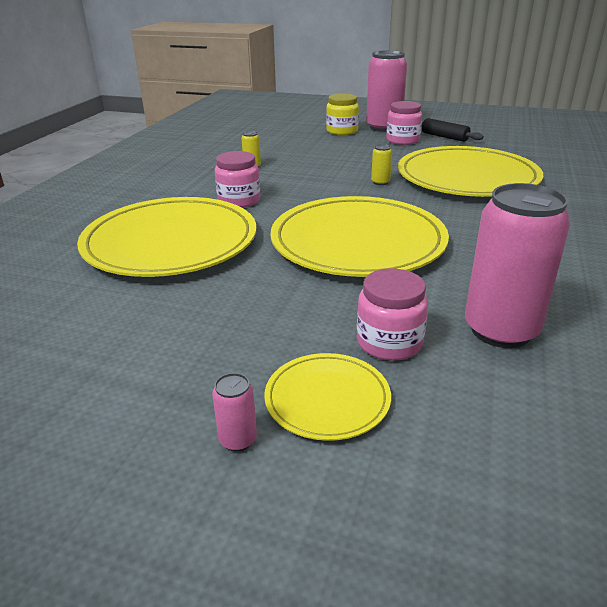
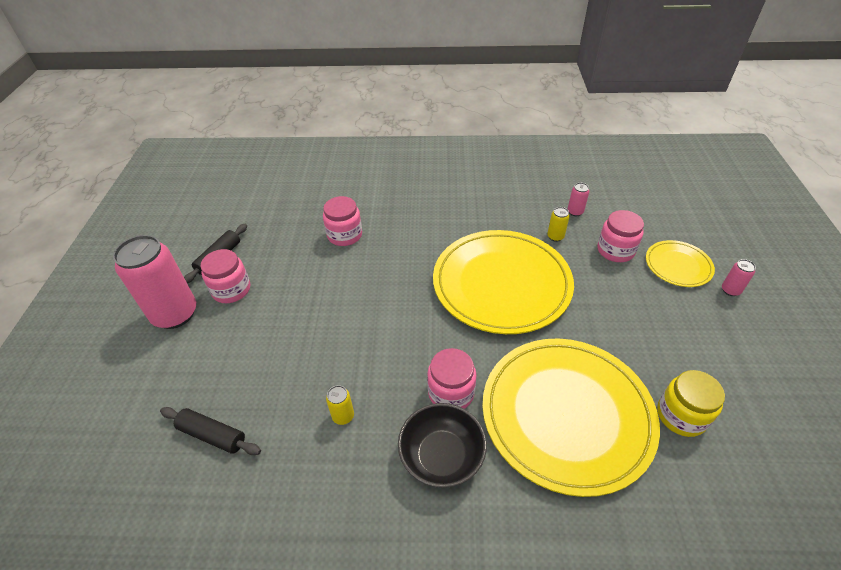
camera: 105 degrees left, 15 degrees up
yellow jar [326,93,359,135] -> yellow jar moved to [657,370,725,437]
yellow can [371,144,392,185] -> yellow can moved to [547,207,570,242]
yellow plate [398,146,543,197] -> pink jar [323,196,362,246]
pink can [465,183,570,348] -> pink can [568,183,589,216], size x0.41
none -> black rolling pin [160,407,261,455]
none -> black bowl [398,403,487,488]

